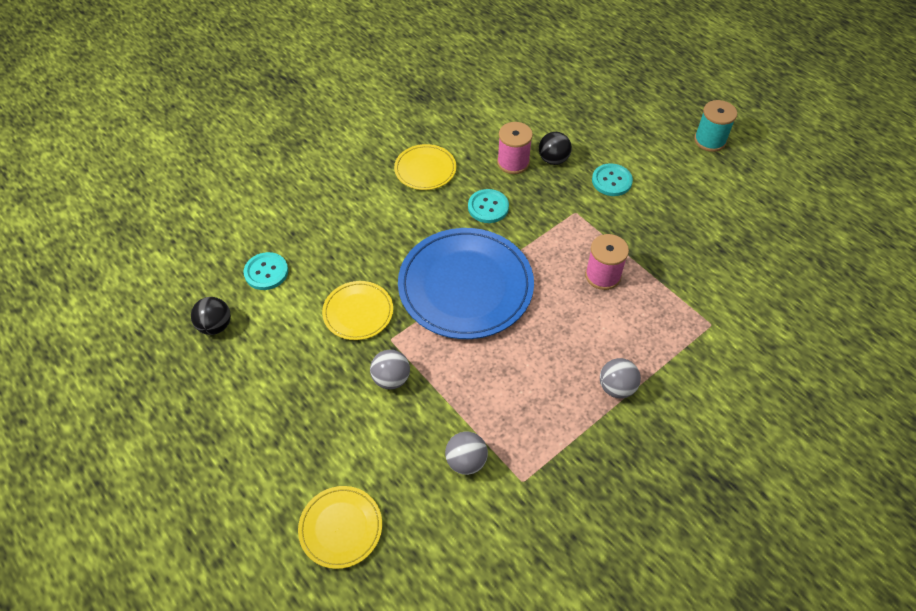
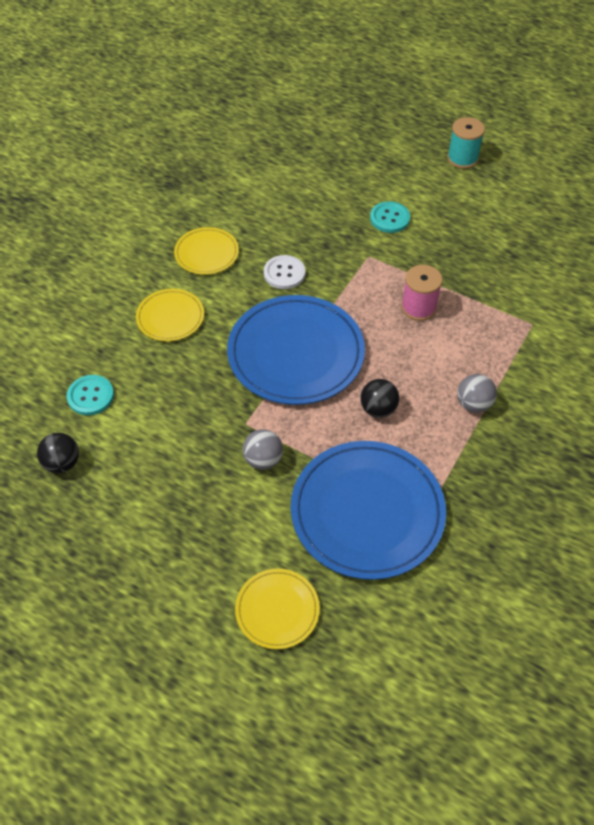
camera: 20 degrees left, 0 degrees up
yellow plate [322,281,393,340] -> yellow plate moved to [136,289,204,341]
grey ball [445,432,488,475] -> blue plate [291,441,446,580]
turquoise button [468,189,509,223] -> white button [264,255,305,289]
pink spool [497,122,533,174] -> none
black ball [539,132,572,165] -> black ball moved to [360,379,399,418]

